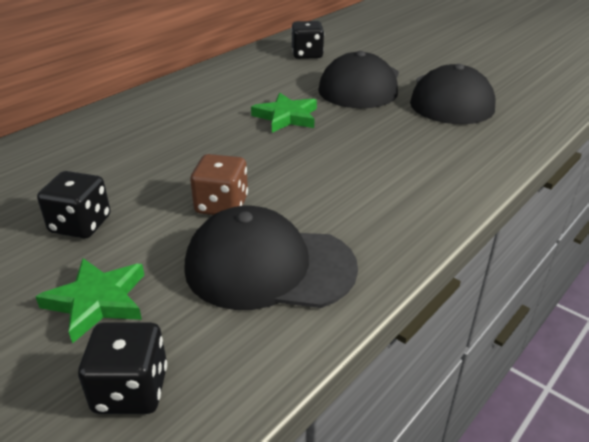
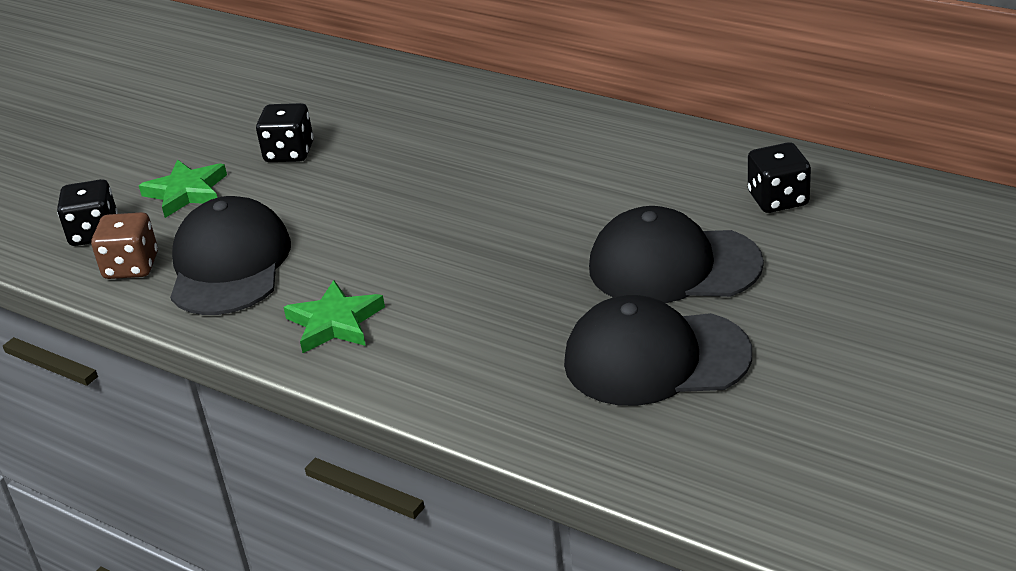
camera: 85 degrees right, 0 degrees up
brown dice [190,154,248,215] -> brown dice moved to [91,212,158,279]
green star [251,93,317,133] -> green star moved to [283,280,385,353]

